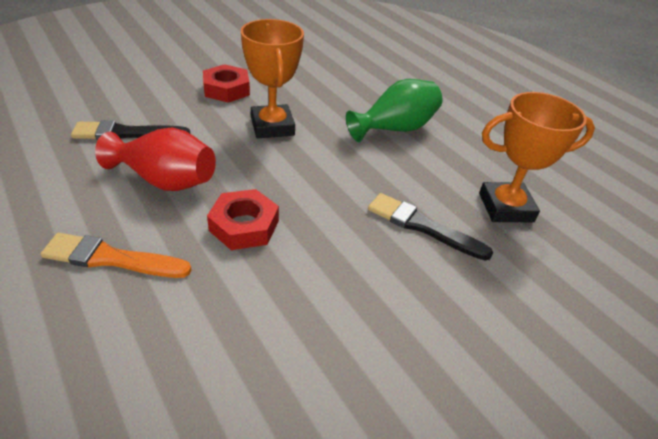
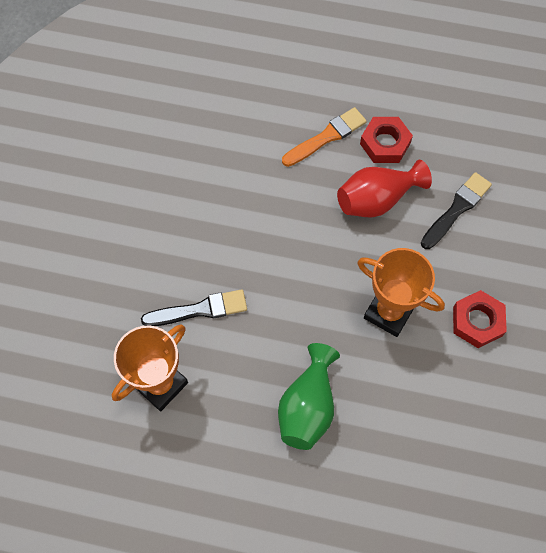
camera: 140 degrees right, 25 degrees up
red nut [207,189,279,250] -> red nut moved to [360,117,413,163]

